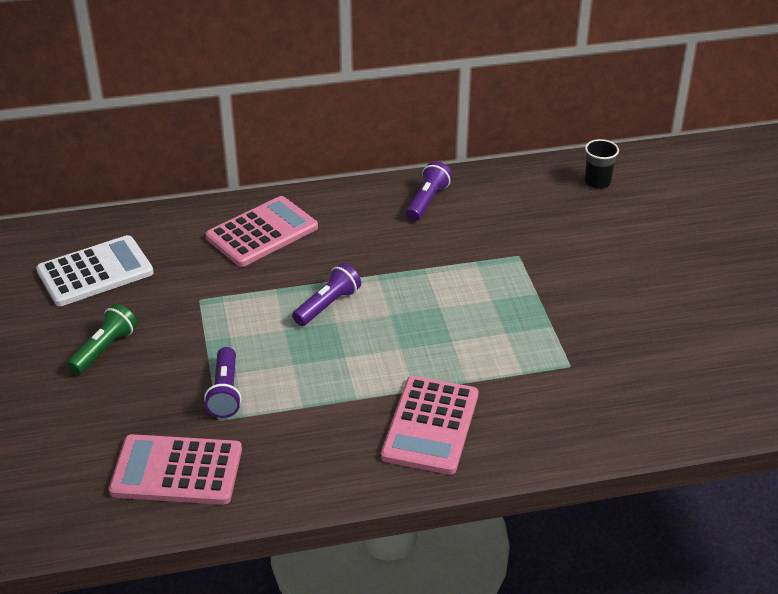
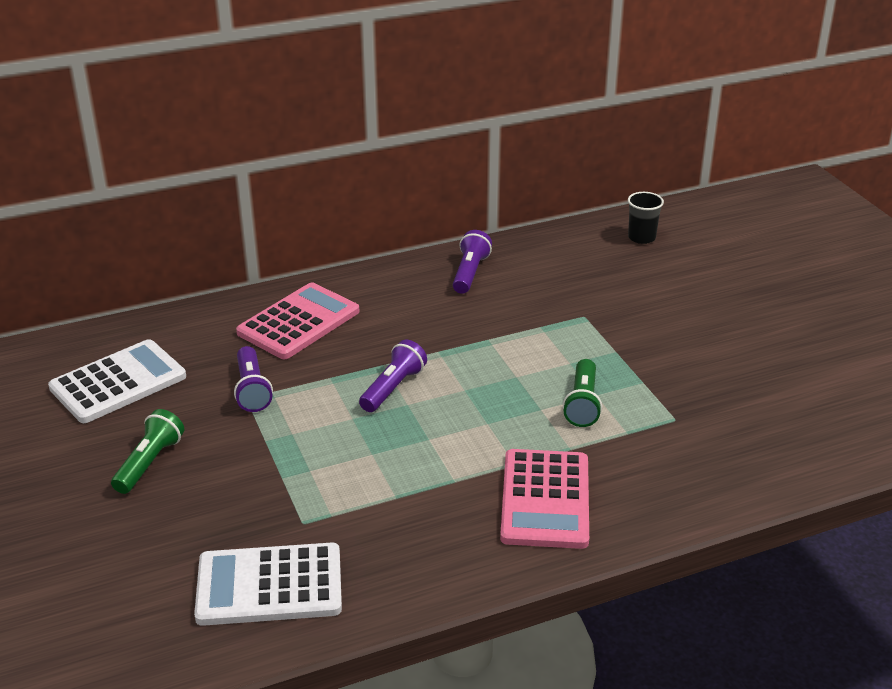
camera: 10 degrees left, 5 degrees down
pink calculator [109,434,242,505] -> white calculator [194,543,342,626]
purple flashlight [204,347,242,418] -> purple flashlight moved to [234,346,273,412]
none -> green flashlight [563,359,602,427]

